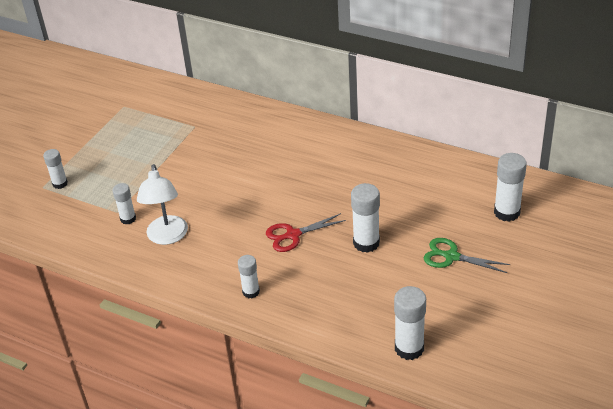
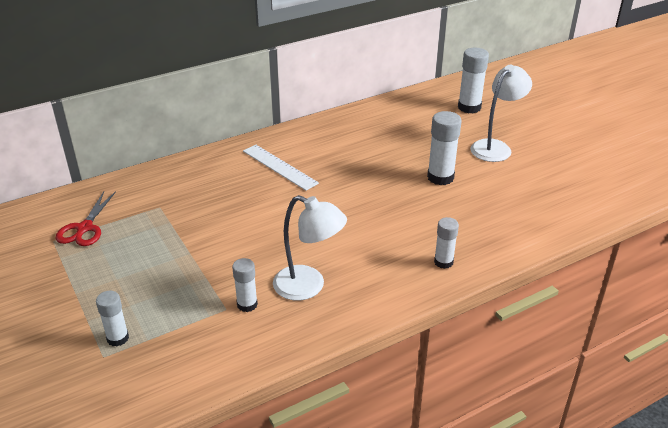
camera: 60 degrees left, 5 degrees down
red scissors [266,213,346,252] -> red scissors moved to [55,191,116,246]
white glue stick [394,286,426,360] -> none
green scissors [424,238,510,273] -> white lamp [470,65,532,162]
none -> white ruler [243,145,319,191]

